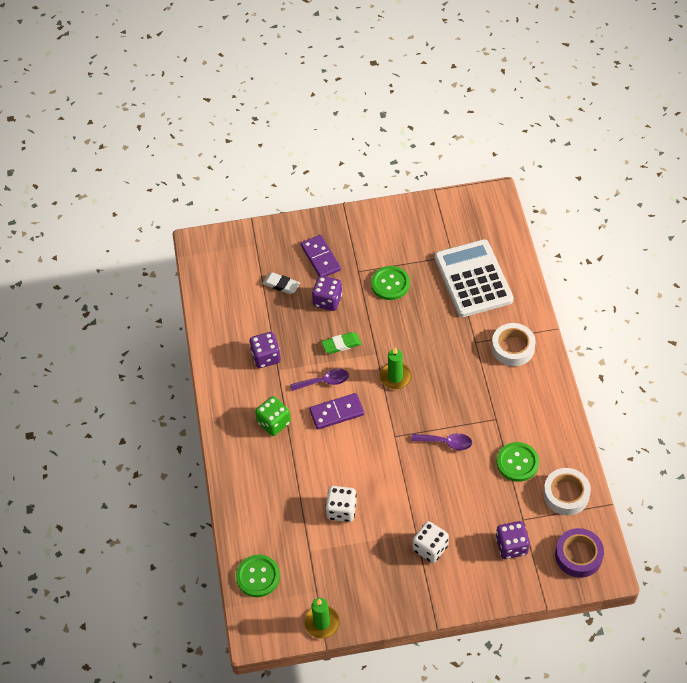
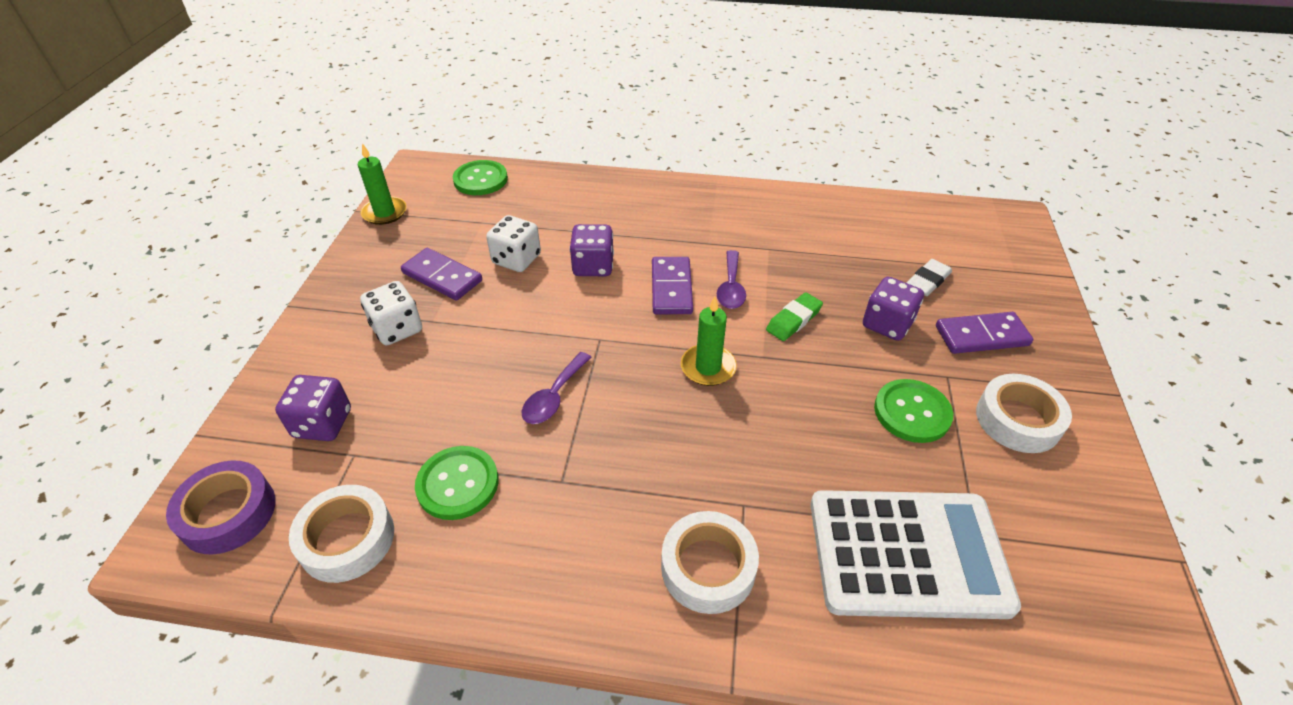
camera: 105 degrees right, 10 degrees down
purple dice [249,332,281,368] -> purple dice moved to [570,224,614,276]
green dice [255,396,291,436] -> none
green eraser [322,332,361,354] -> green eraser turned 45 degrees clockwise [766,292,823,341]
none -> purple domino [401,248,482,300]
none -> white tape [976,374,1072,453]

